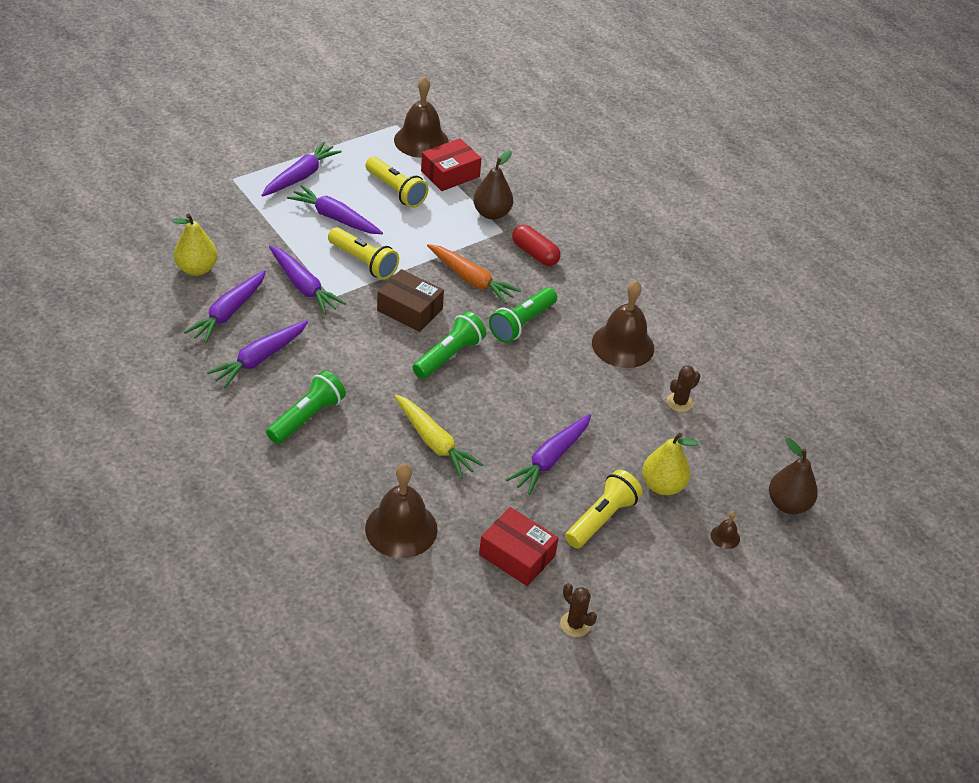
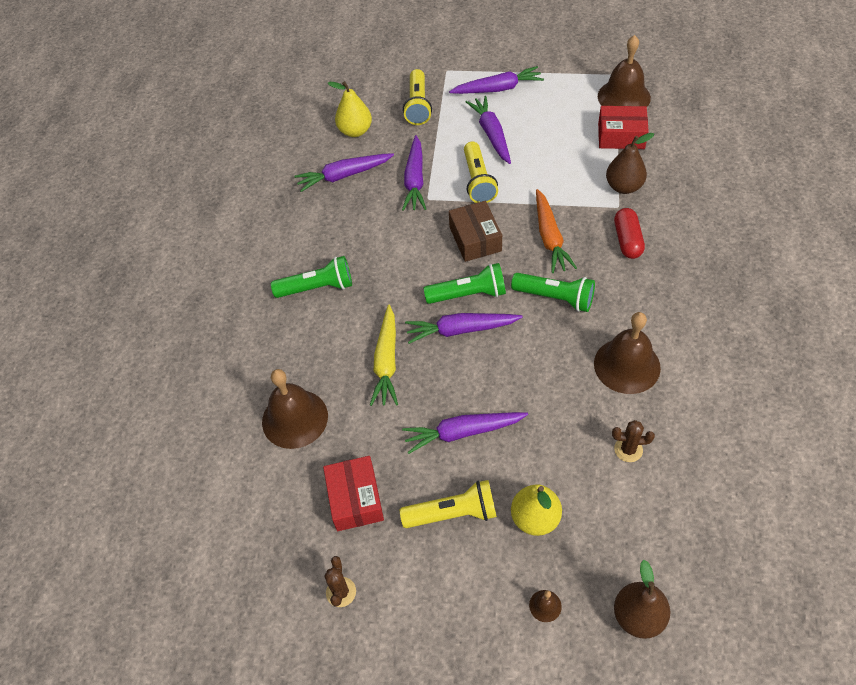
camera: 50 degrees right, 10 degrees up
purple carrot [207,320,308,388] -> purple carrot moved to [405,313,522,344]
yellow flashlight [365,157,429,208] -> yellow flashlight moved to [403,69,432,125]
green flashlight [489,287,557,343] -> green flashlight turned 150 degrees counterclockwise [511,273,595,312]

